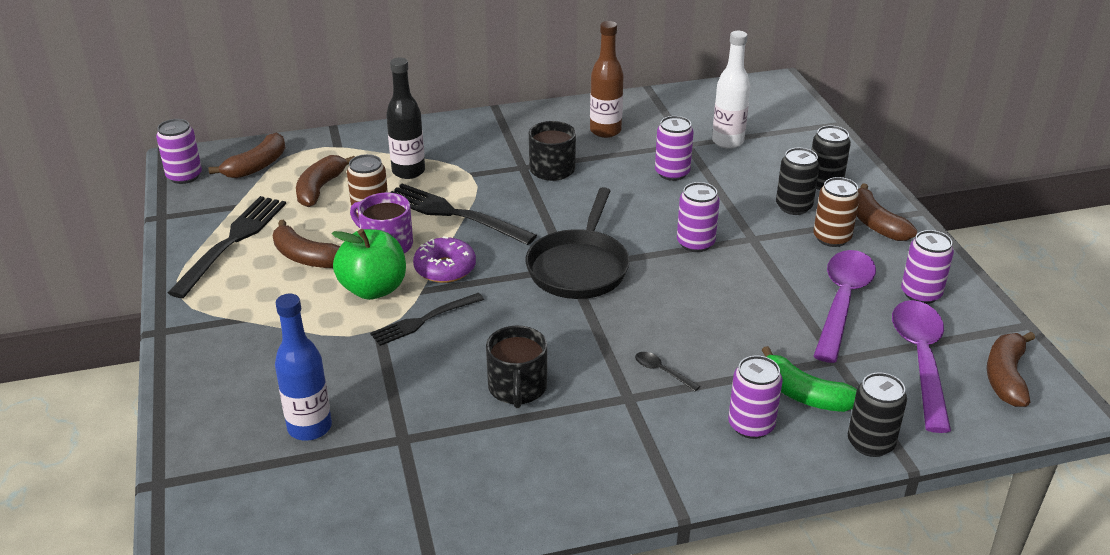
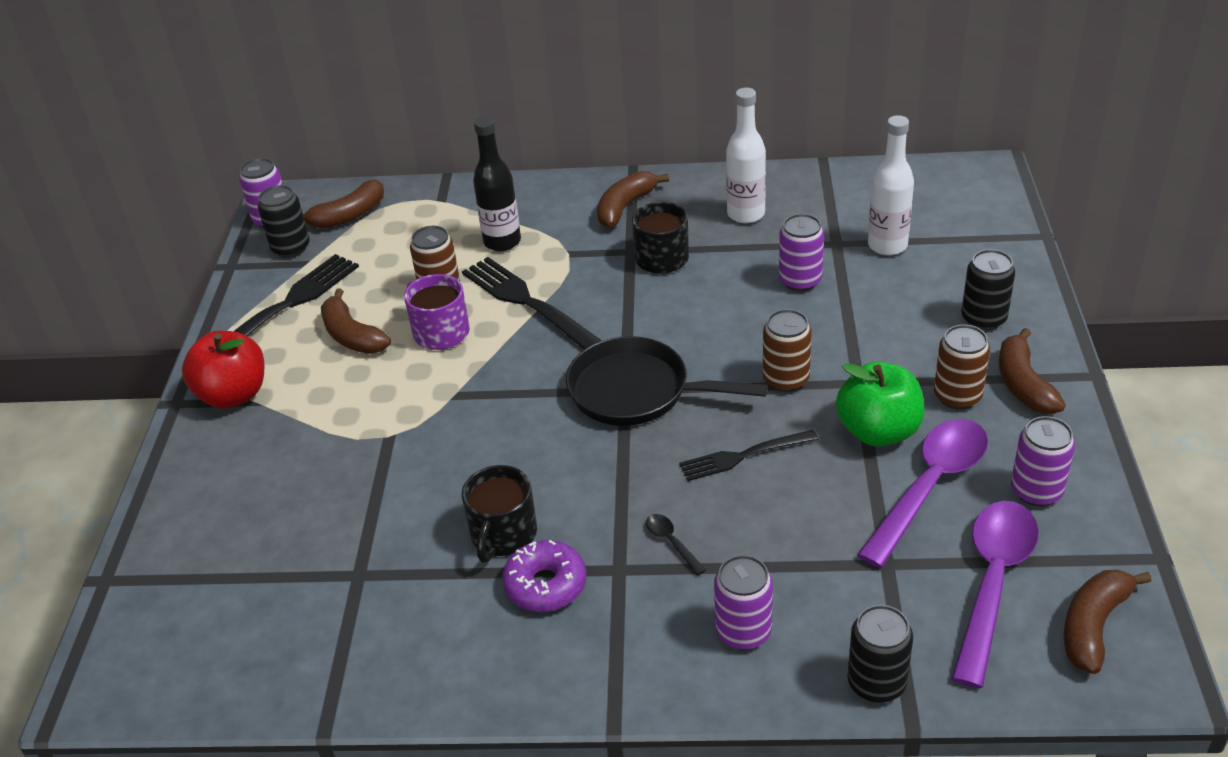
camera: 20 degrees right, 5 degrees up
blue bottle [275,294,332,441] -> none
brown banana [296,155,355,207] -> brown banana moved to [597,171,669,228]
green apple [332,229,406,300] -> green apple moved to [836,362,924,446]
black fork [370,293,484,346] -> black fork moved to [679,430,818,481]
purple donut [413,236,476,283] -> purple donut moved to [502,540,587,612]
black pan [526,187,630,299] -> black pan turned 75 degrees clockwise [566,336,768,426]
brown bottle [590,21,624,138] -> white bottle [726,88,766,223]
purple can [677,182,720,252] -> brown can [763,309,812,392]
green banana [762,346,857,412] -> none
black can [776,148,820,215] -> black can moved to [258,185,310,258]
none -> red apple [182,331,264,409]

